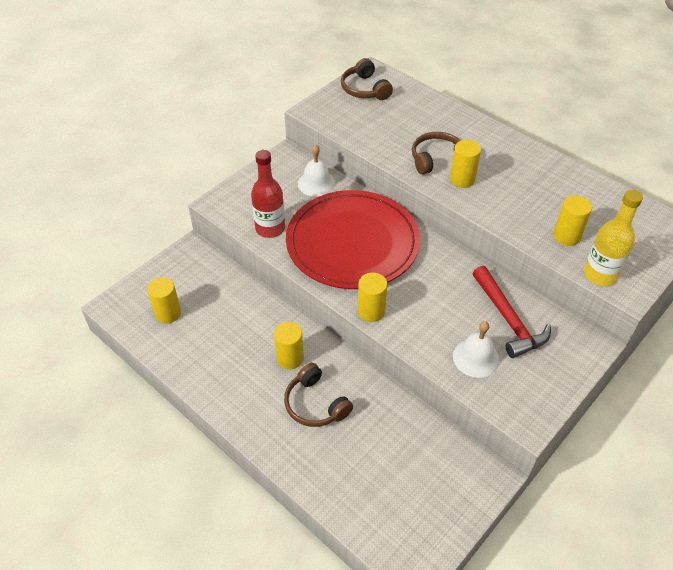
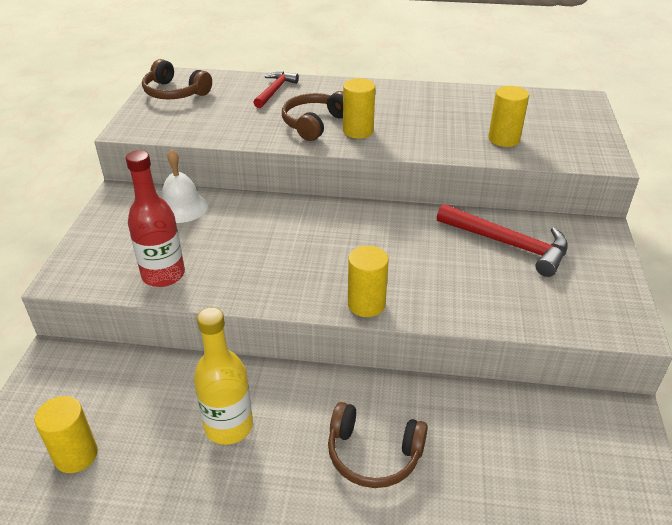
camera: 35 degrees left, 10 degrees down
yellow cylinder [274,322,304,369] -> none
red plate [286,190,420,289] -> none
white bell [453,321,499,378] -> none
yellow bottle [584,190,643,286] -> yellow bottle moved to [194,307,253,445]
none -> red hammer [253,72,299,108]

